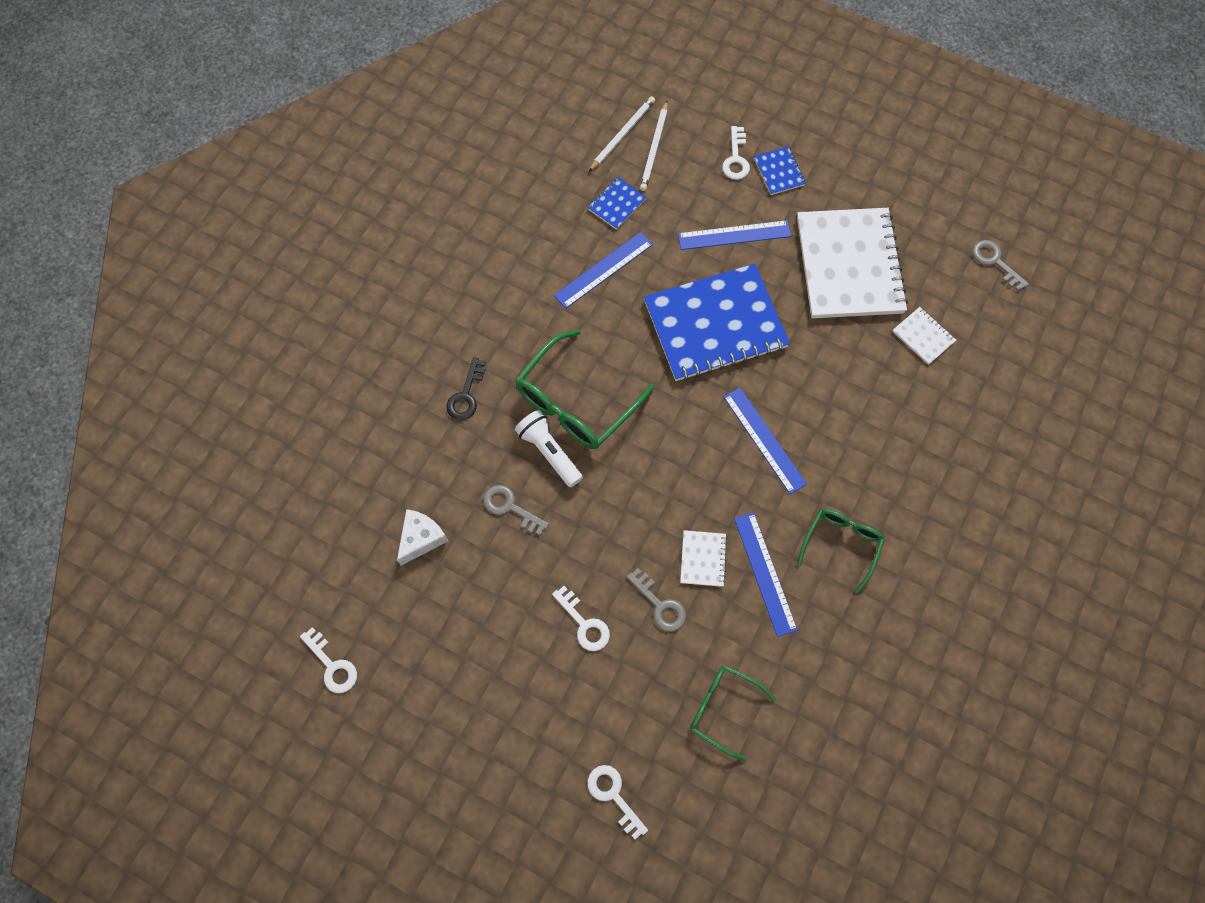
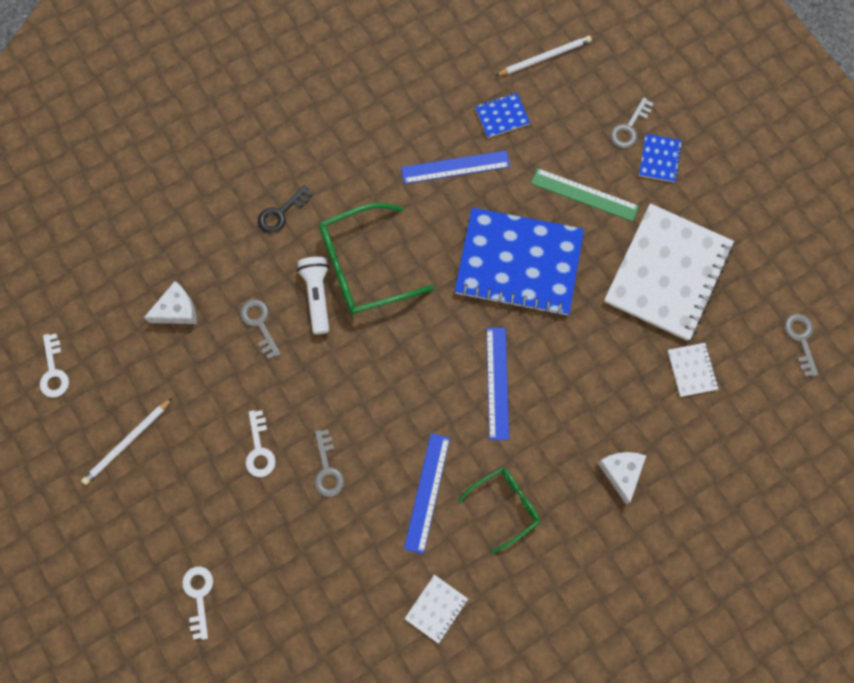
camera: 30 degrees right, 5 degrees up
white pencil [640,101,668,191] -> white pencil moved to [81,398,172,485]
blue ruler [678,220,791,250] -> green ruler [531,168,639,222]
white notebook [680,530,727,587] -> white notebook moved to [405,575,468,644]
green glasses [690,665,776,761] -> none
white key [722,126,750,180] -> grey key [610,97,654,148]
none -> white cheese [598,452,646,504]

